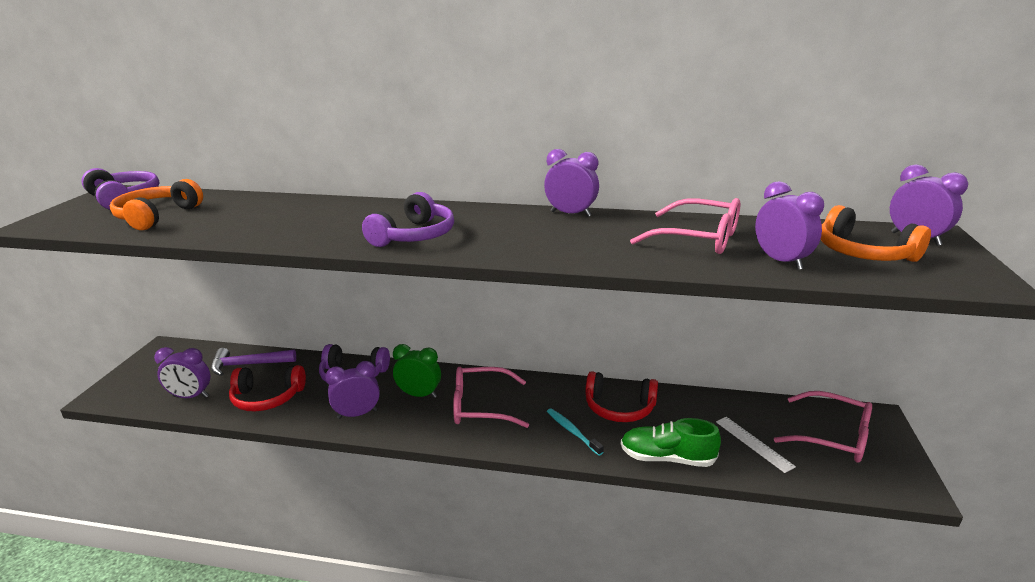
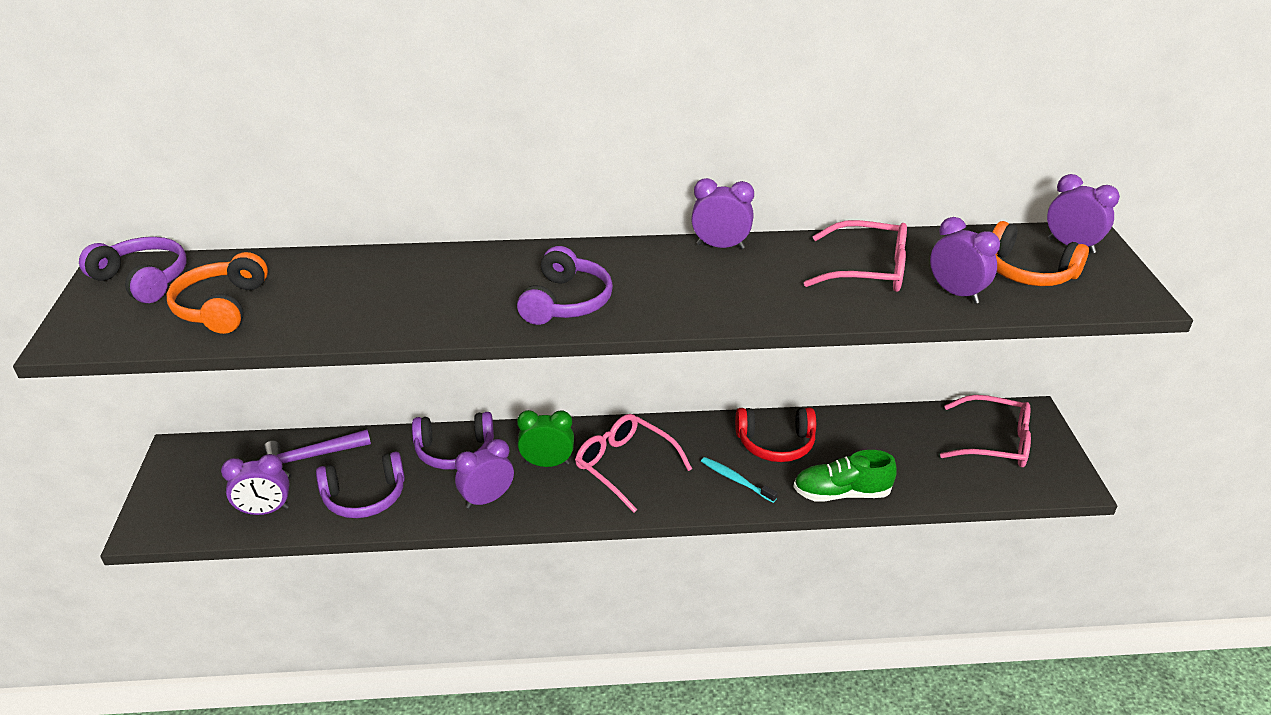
camera: 15 degrees left, 10 degrees up
red headphones [229,365,306,411] -> purple headphones [316,452,405,518]
pink glasses [453,367,529,428] -> pink glasses turned 60 degrees clockwise [575,414,692,513]
white ruler [716,417,796,473] -> none

